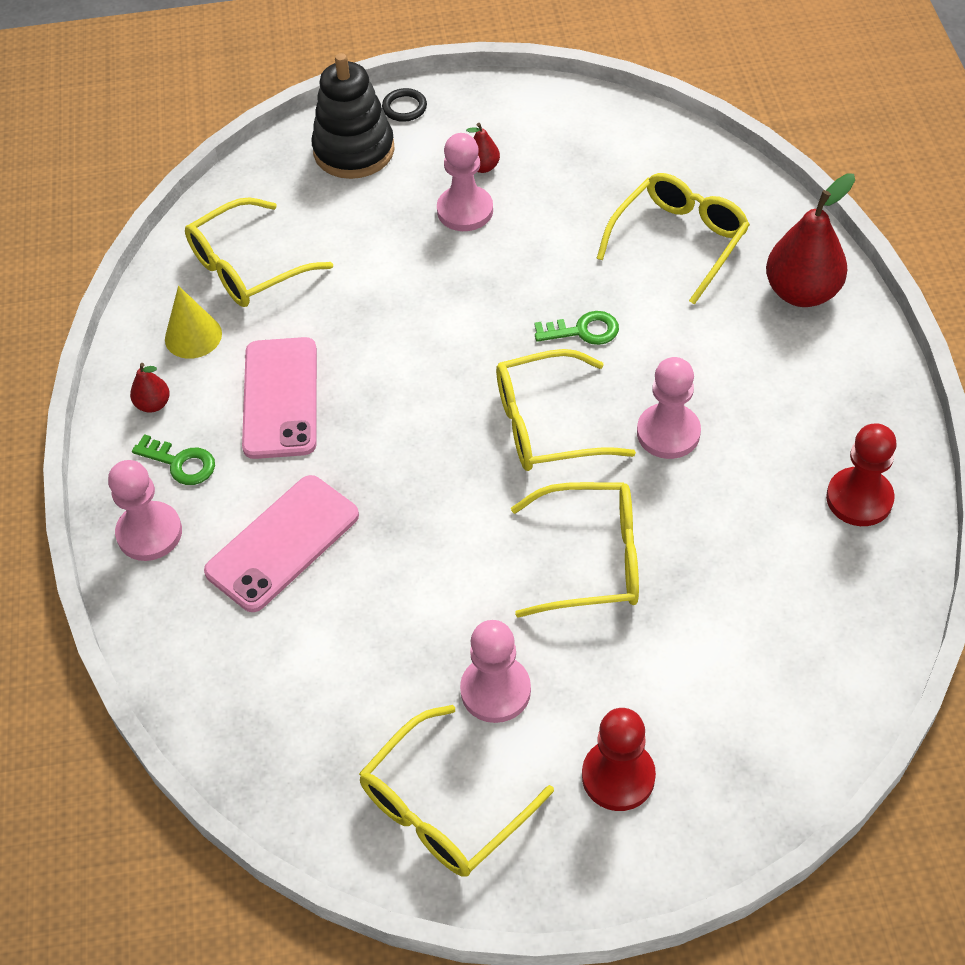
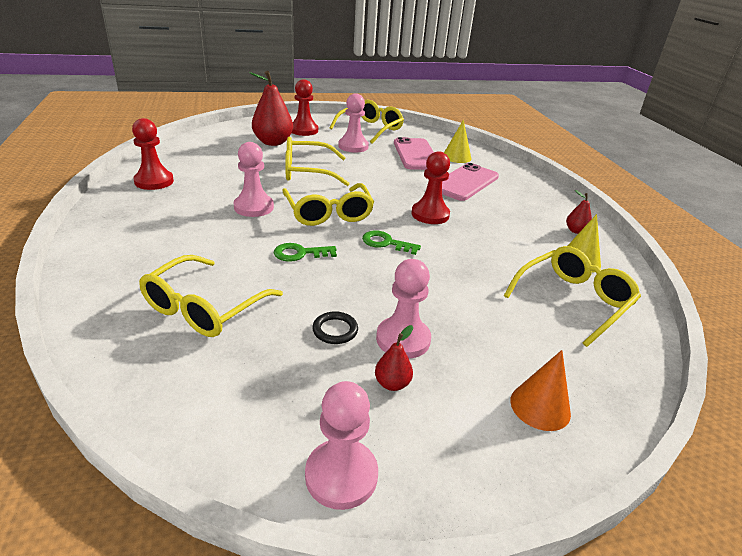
camera: 170 degrees right, 20 degrees down
pink pawn [108,460,182,561] -> pink pawn moved to [305,381,378,510]
green key [132,434,215,485] -> green key moved to [362,230,421,255]
pink phone [242,337,317,459] -> pink phone moved to [394,137,434,170]
black stacking toy [311,53,395,179] -> orange cone [510,350,571,431]
black ring [382,88,427,122] -> black ring moved to [312,311,358,344]
yellow glasses [496,349,636,471] -> yellow glasses turned 90 degrees clockwise [282,183,374,226]
red pear [766,174,855,307] -> red pear moved to [250,71,293,146]
none -> red pawn [411,151,450,224]
none -> yellow cone [444,119,472,163]

